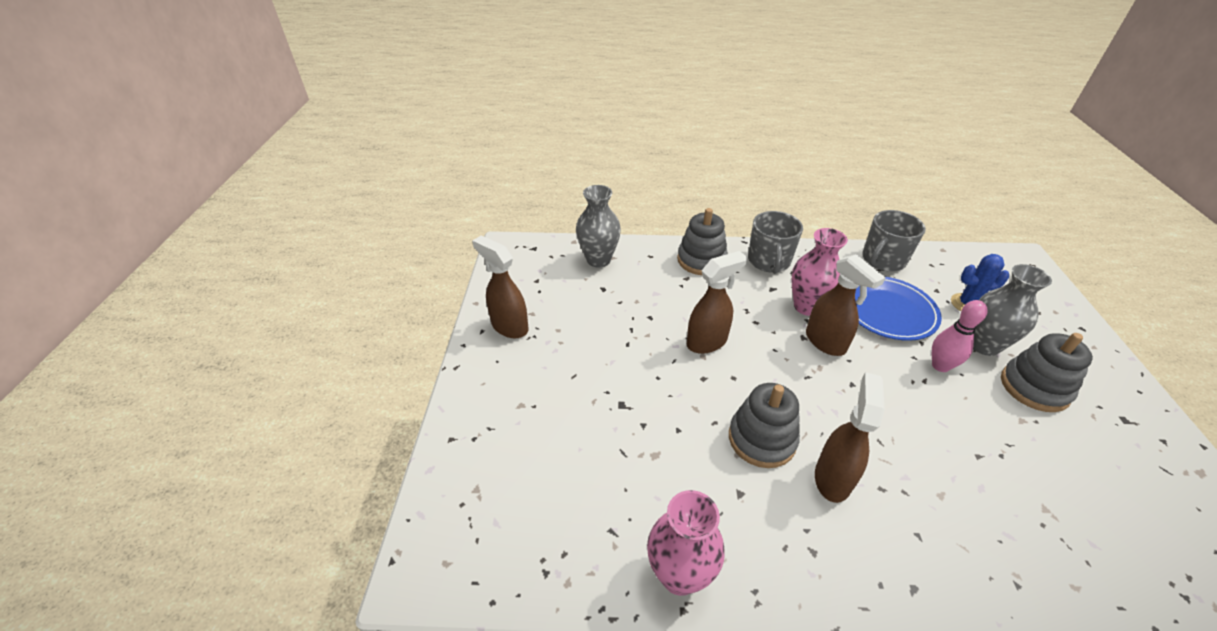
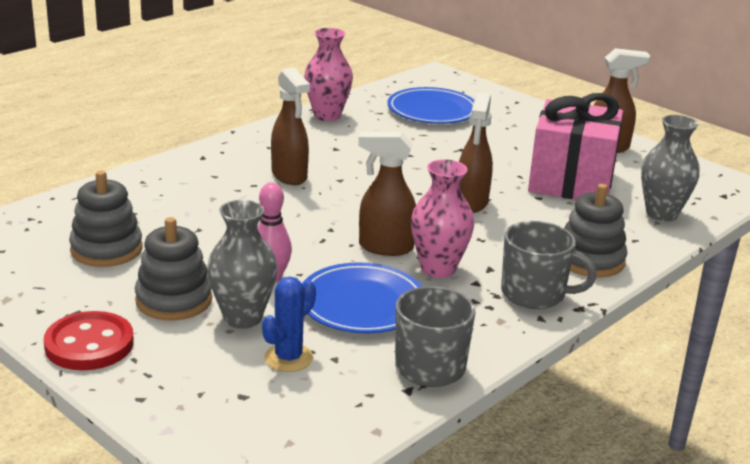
camera: 130 degrees right, 15 degrees down
grey stacking toy [729,383,800,468] -> grey stacking toy moved to [69,171,142,267]
grey mug [748,211,803,274] -> grey mug turned 150 degrees clockwise [501,221,596,309]
none -> red button [43,311,134,370]
none -> blue plate [387,87,474,124]
none -> pink gift [528,93,623,200]

